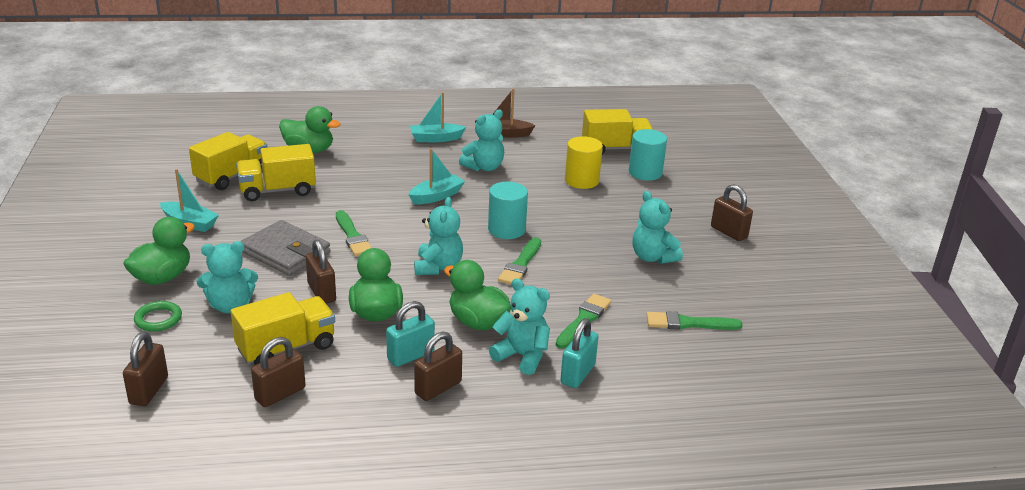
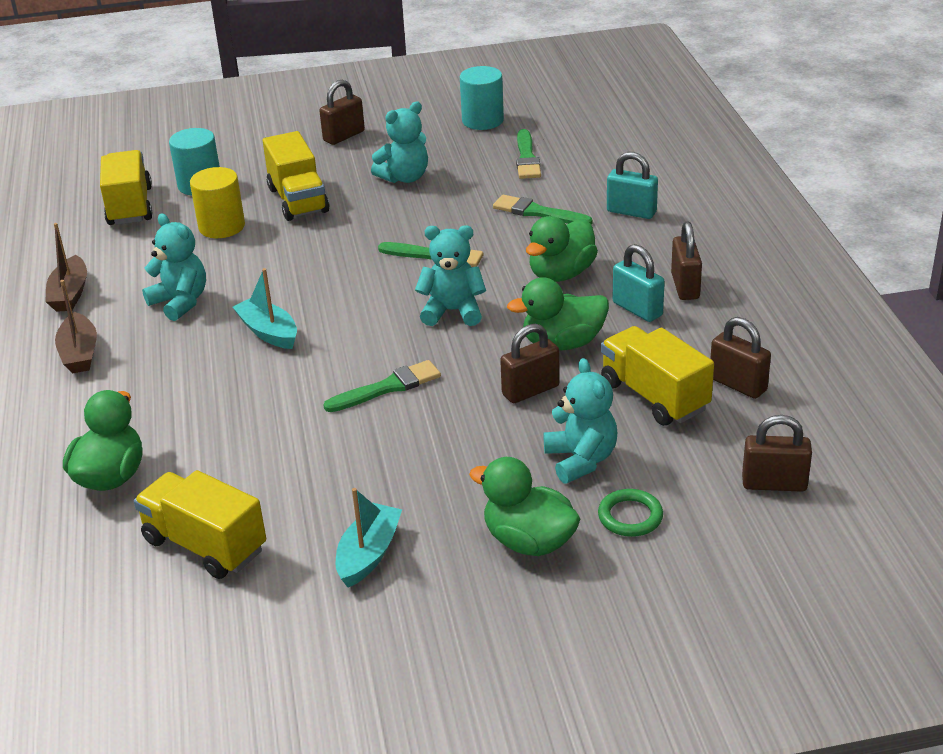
camera: 90 degrees left, 5 degrees up
yellow truck [236,144,316,201] -> yellow truck moved to [263,131,329,221]
grey wallet [240,220,330,276] -> none
turquoise boat [410,92,466,142] -> brown boat [55,280,97,373]
brown padlock [414,332,462,401] -> brown padlock turned 45 degrees clockwise [671,221,702,300]
turquoise cylinder [488,182,528,239] -> turquoise cylinder moved to [460,66,504,130]
turquoise teddy bear [489,278,550,375] -> none

